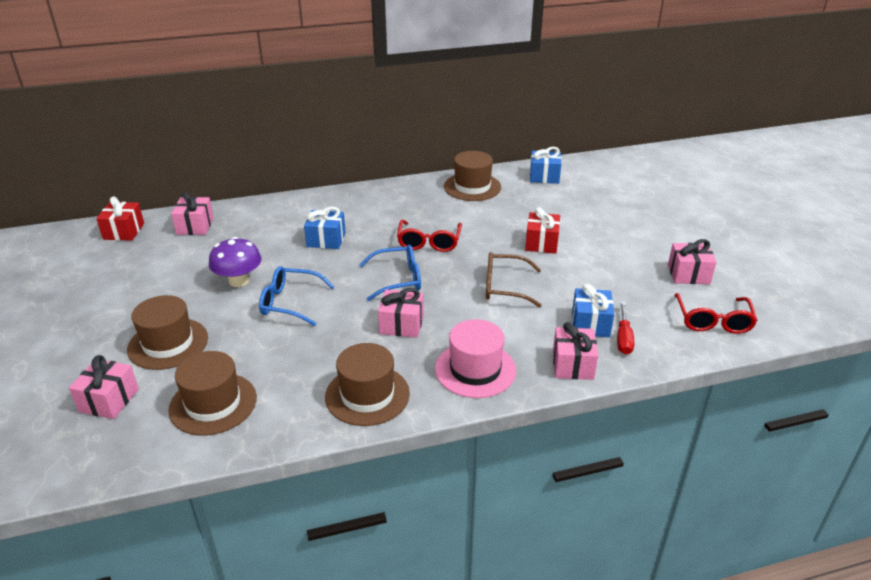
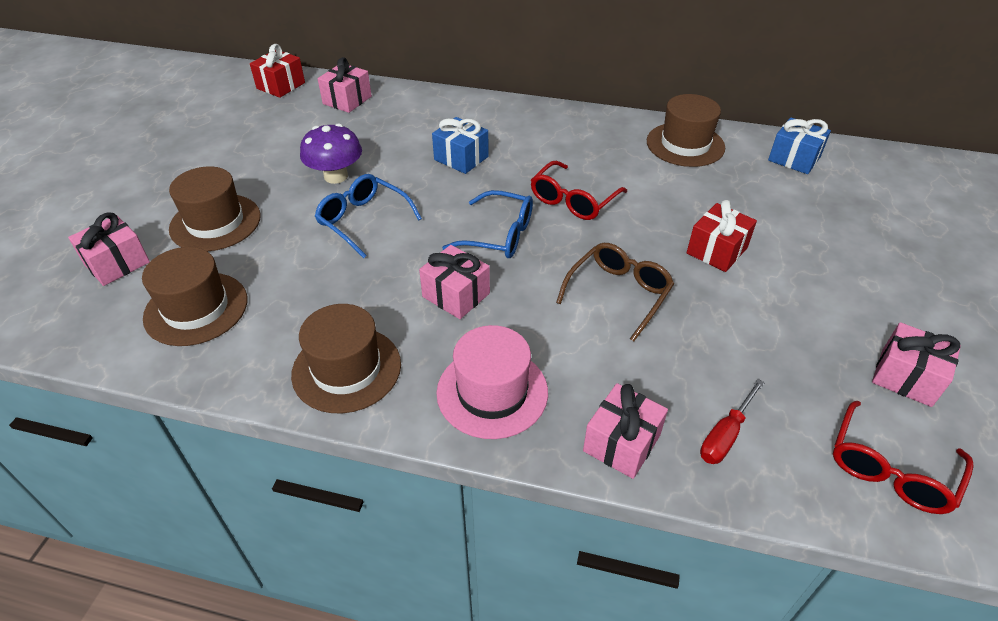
camera: 30 degrees right, 10 degrees up
brown glasses [486,252,542,307] -> brown glasses turned 90 degrees clockwise [556,243,674,341]
blue gift [572,284,614,337] -> none

